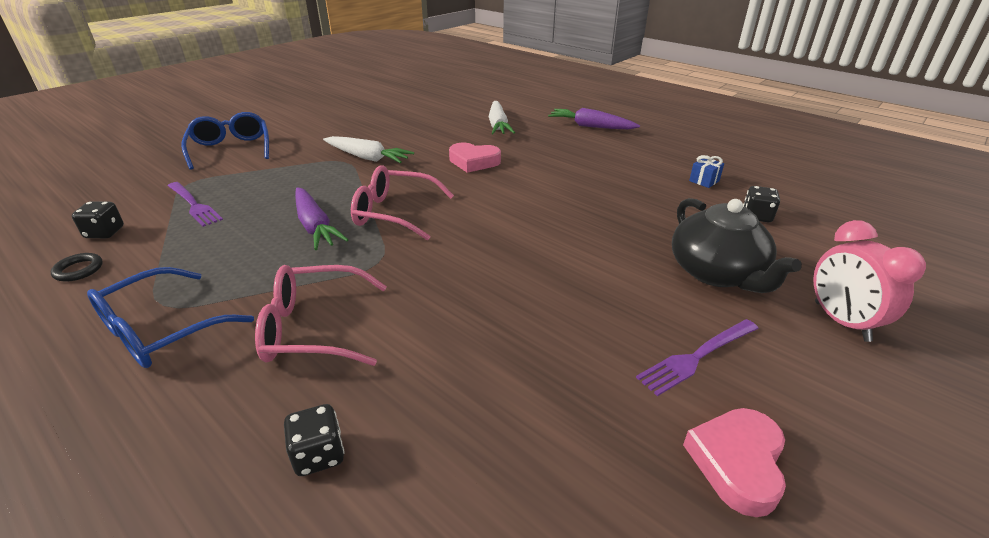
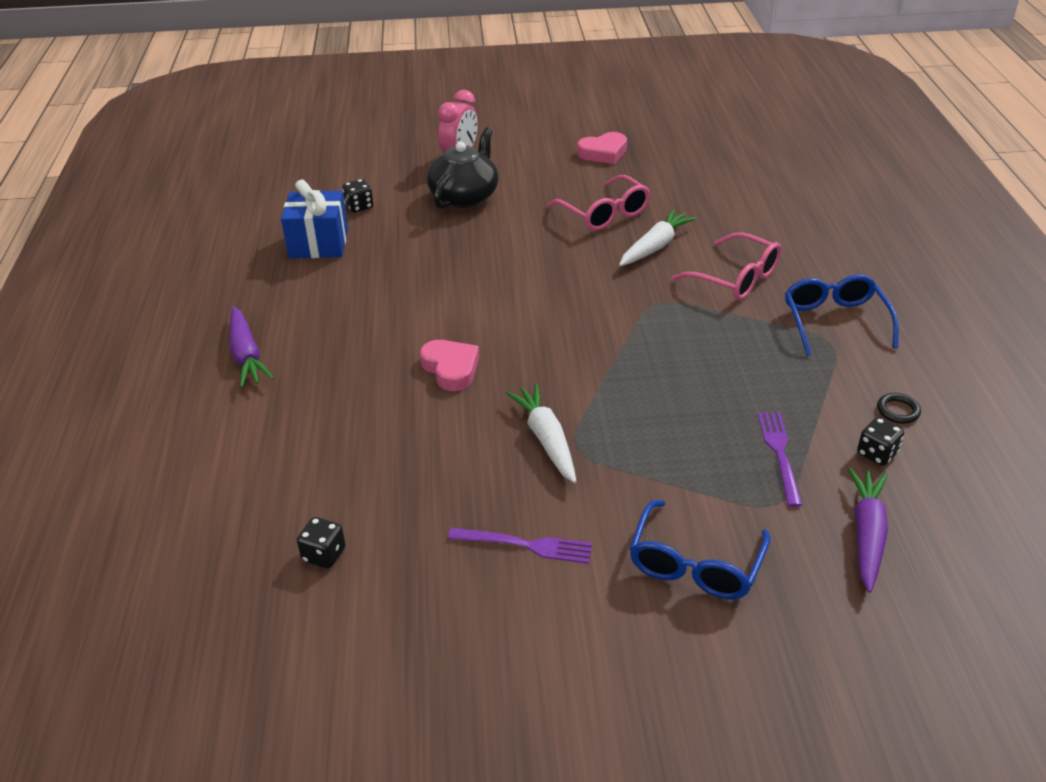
camera: 135 degrees left, 5 degrees up
blue glasses [87,267,254,368] -> blue glasses turned 90 degrees counterclockwise [785,274,899,356]
black dice [284,404,345,476] -> black dice moved to [297,517,346,569]
purple carrot [295,187,348,250] -> purple carrot moved to [848,468,888,593]
pink glasses [351,165,454,240] -> pink glasses moved to [547,175,651,231]
white carrot [489,101,515,134] -> white carrot moved to [619,209,697,266]
purple fork [636,319,759,396] -> purple fork moved to [448,528,592,564]
blue gift [689,155,724,188] -> blue gift [281,179,348,258], size x2.28

